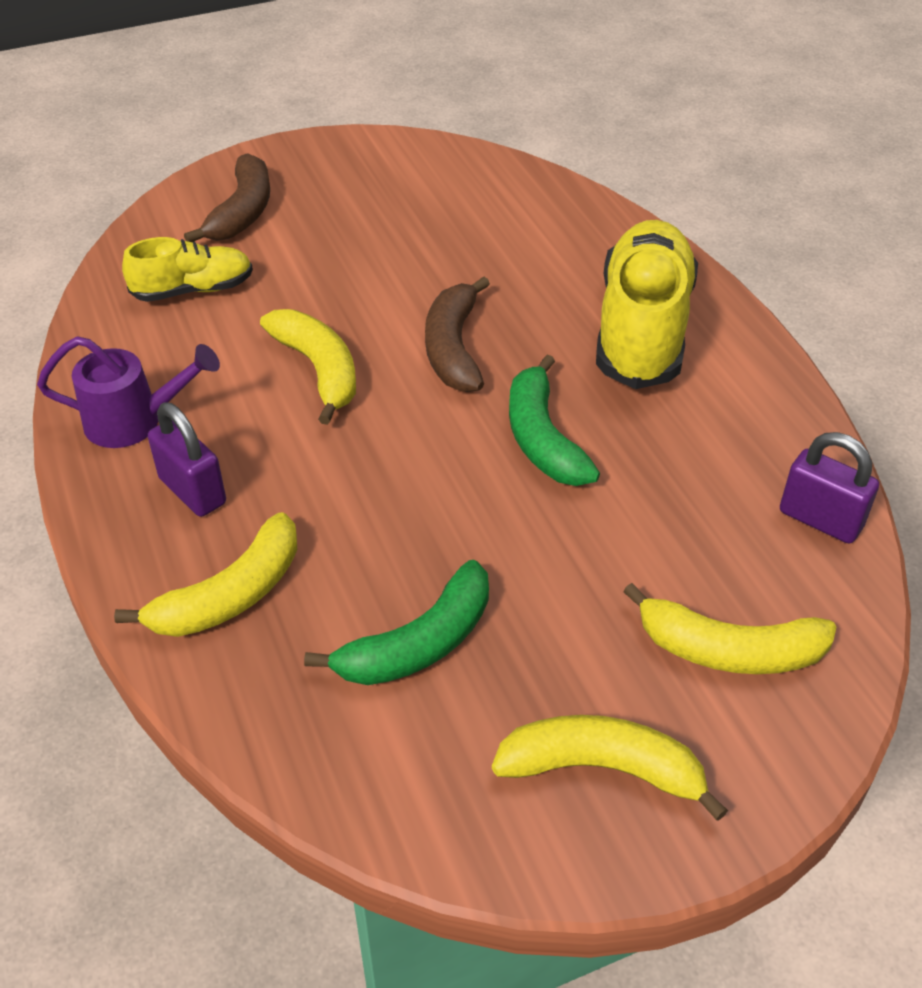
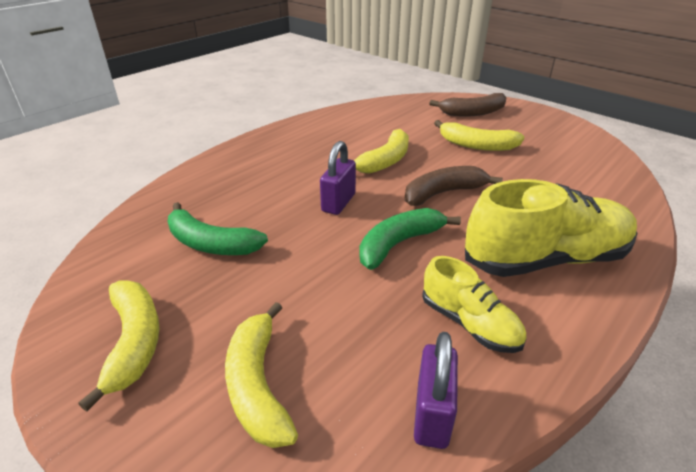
camera: 65 degrees right, 10 degrees down
purple watering can [37,336,220,448] -> none
yellow banana [114,512,297,637] -> yellow banana moved to [434,120,524,151]
yellow shoe [122,237,253,302] -> yellow shoe moved to [422,256,526,353]
purple padlock [148,403,226,517] -> purple padlock moved to [320,141,356,215]

